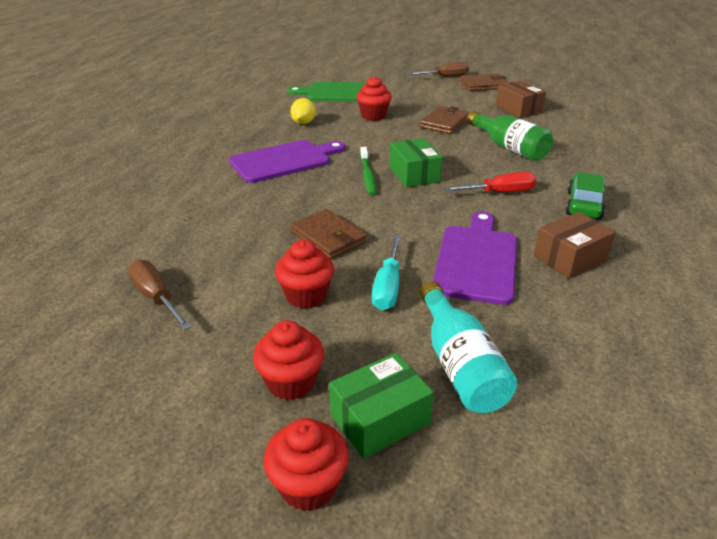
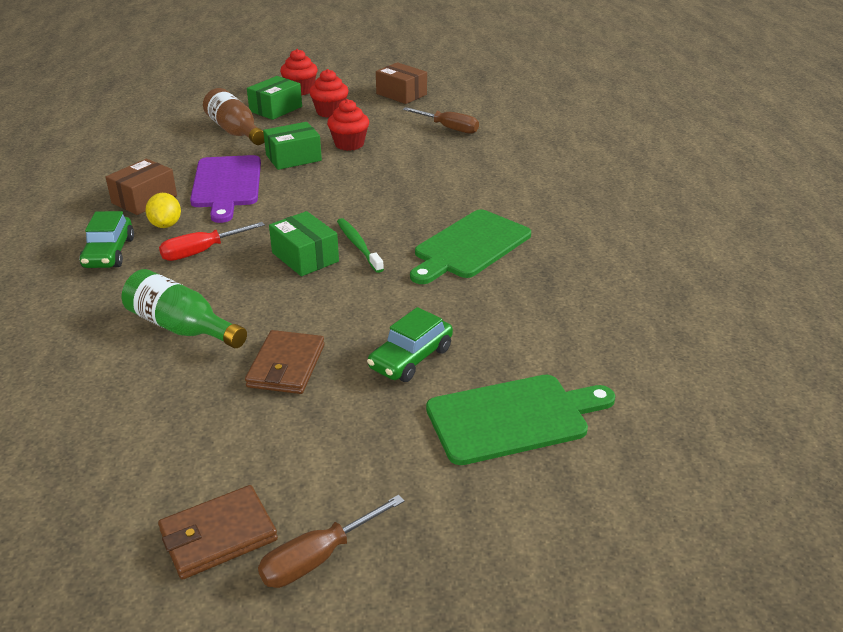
camera: 160 degrees right, 0 degrees up
purple cutting board [229,140,345,183] -> green cutting board [410,209,531,284]
yellow lemon [290,98,316,124] -> yellow lemon moved to [145,193,181,228]
brown wallet [290,209,367,259] -> none
red cupcake [356,76,392,121] -> green car [367,307,453,382]
turquoise screwdriver [372,235,401,310] -> green box [263,122,322,170]
turquoise bottle [419,281,517,413] -> brown bottle [203,88,264,145]
brown box [495,81,546,118] -> brown box moved to [376,62,427,104]

